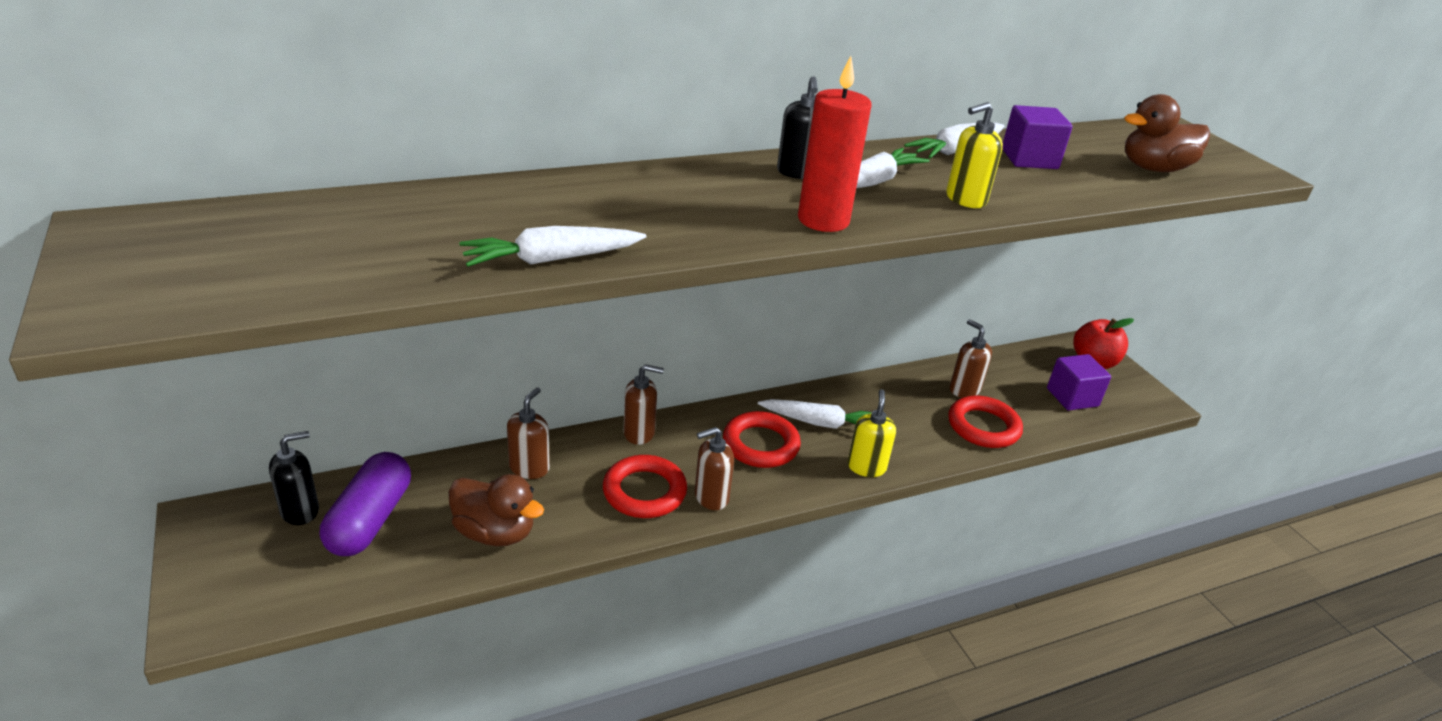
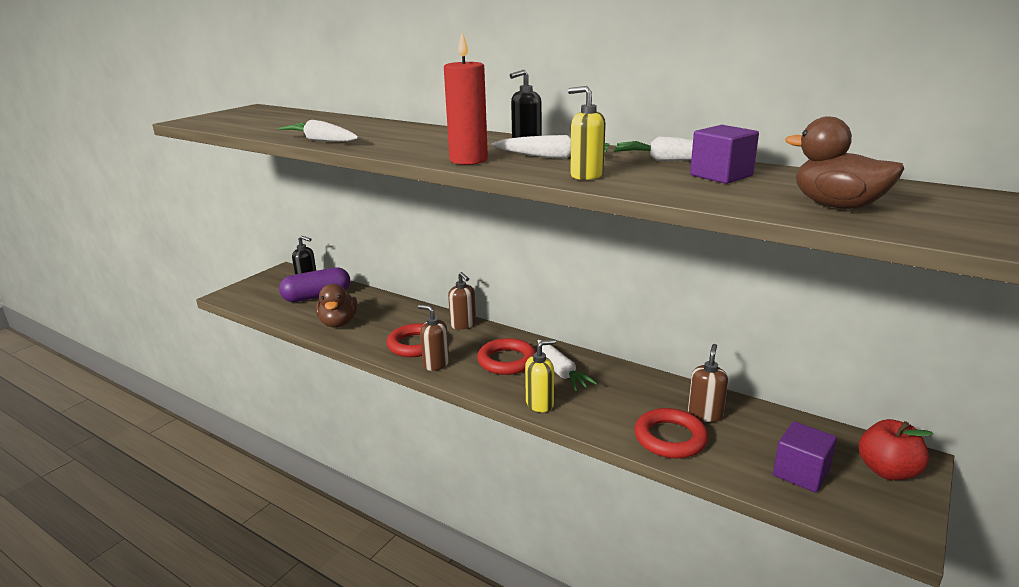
camera: 60 degrees right, 10 degrees down
brown soap dispenser [507,387,550,479] -> none

